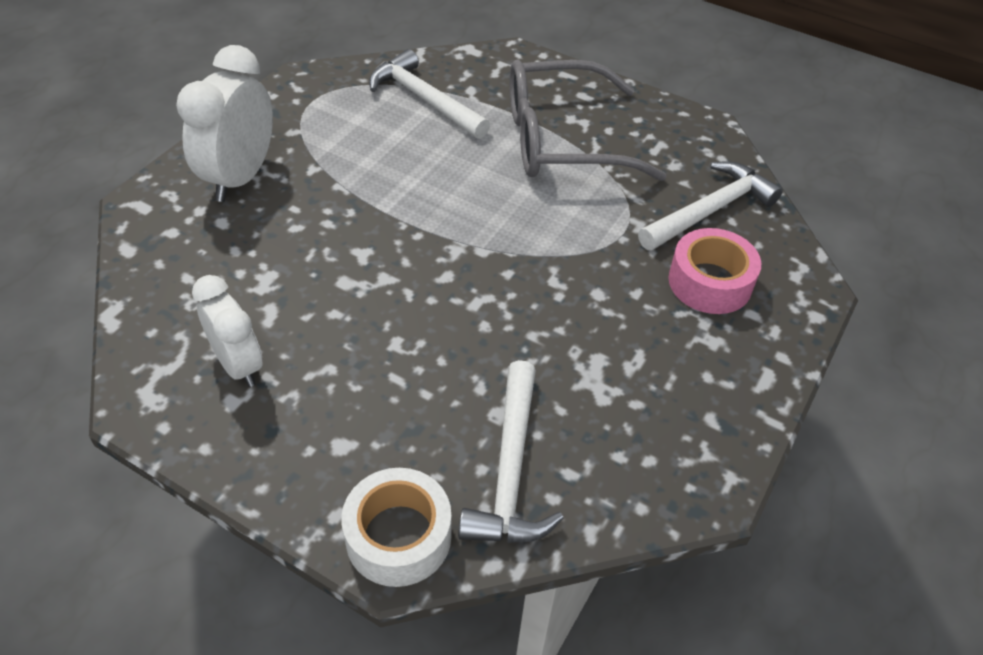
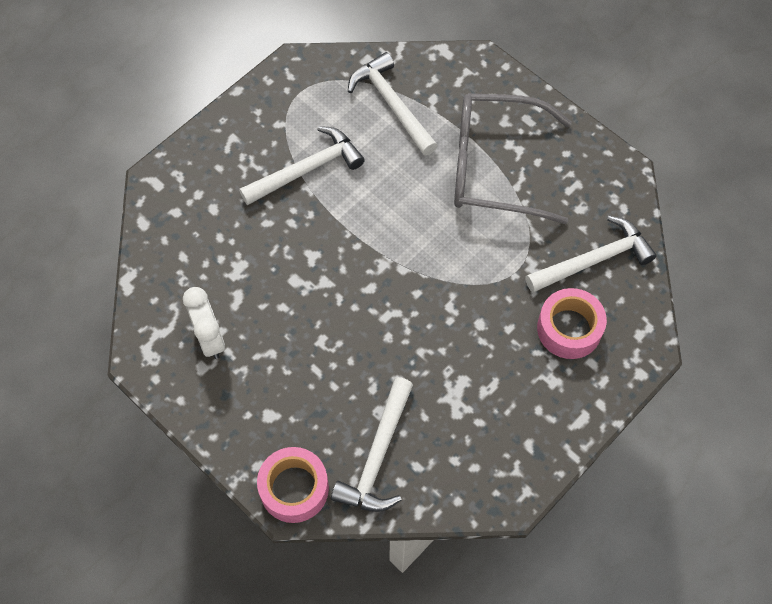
camera: 15 degrees right, 15 degrees up
white clock [176,45,273,202] -> none
white tape [341,468,452,587] -> pink tape [257,447,329,523]
none -> white hammer [239,126,365,205]

